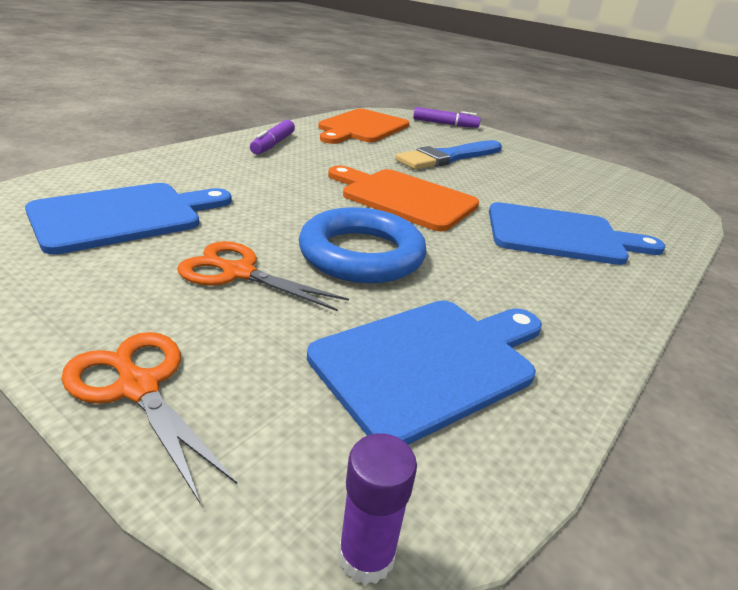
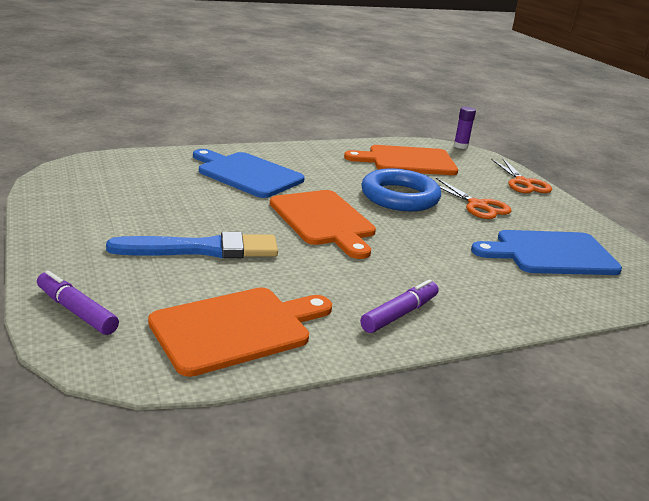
camera: 150 degrees left, 5 degrees down
blue cutting board [307,301,542,445] -> orange cutting board [344,145,458,175]

